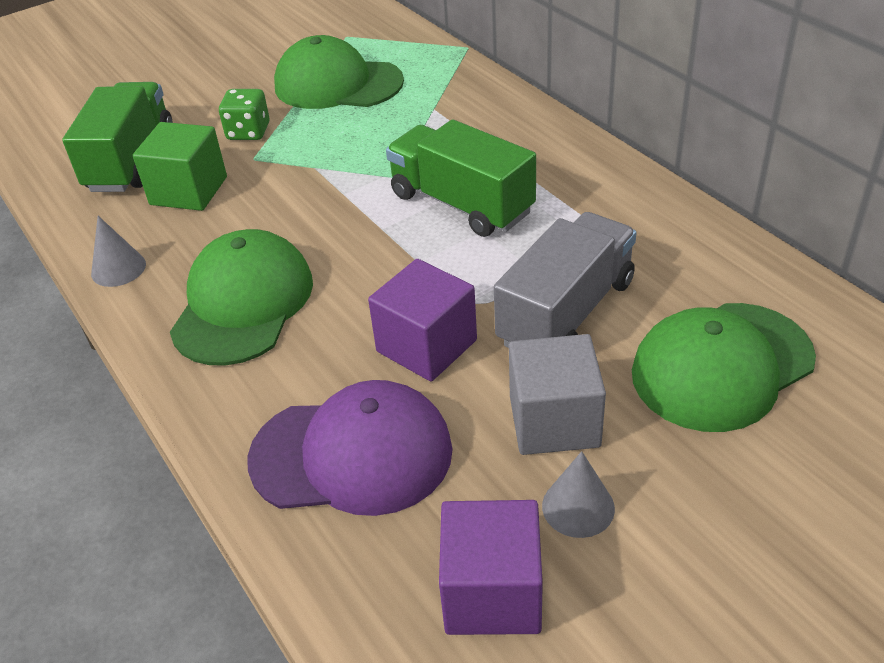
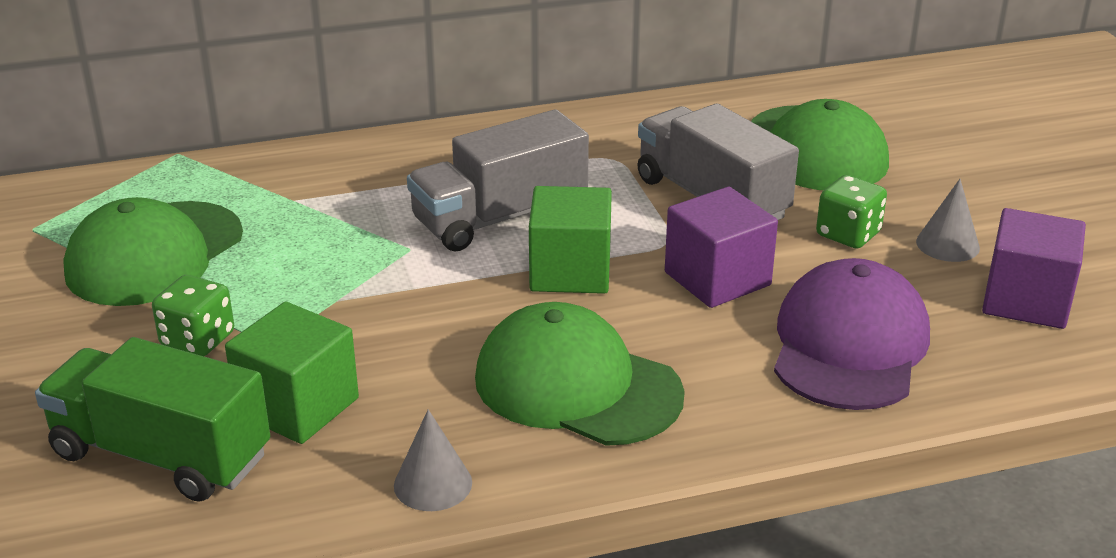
camera: 75 degrees left, 10 degrees down
green truck [386,119,536,237] -> grey truck [407,109,589,251]
grey cube [509,334,606,455] -> green dice [816,175,887,249]
none -> green cube [529,186,612,294]

